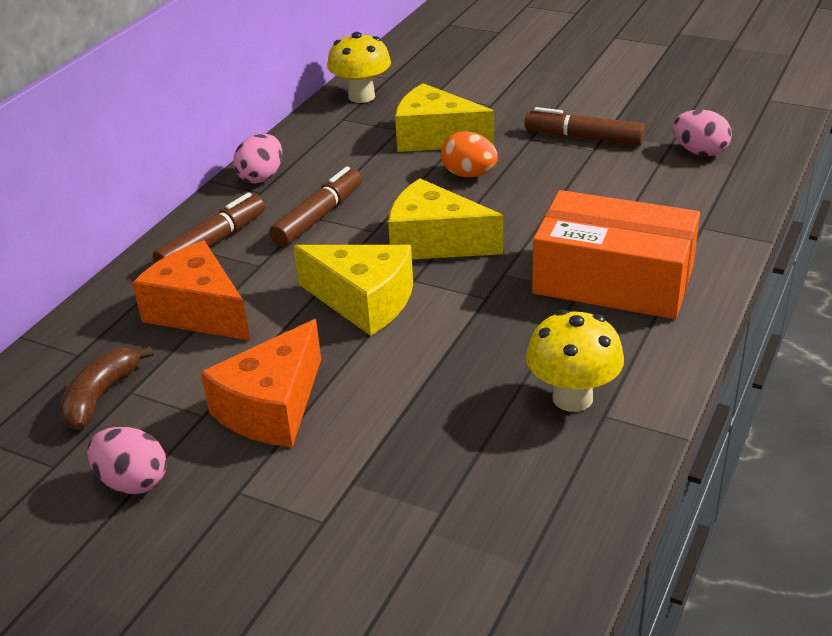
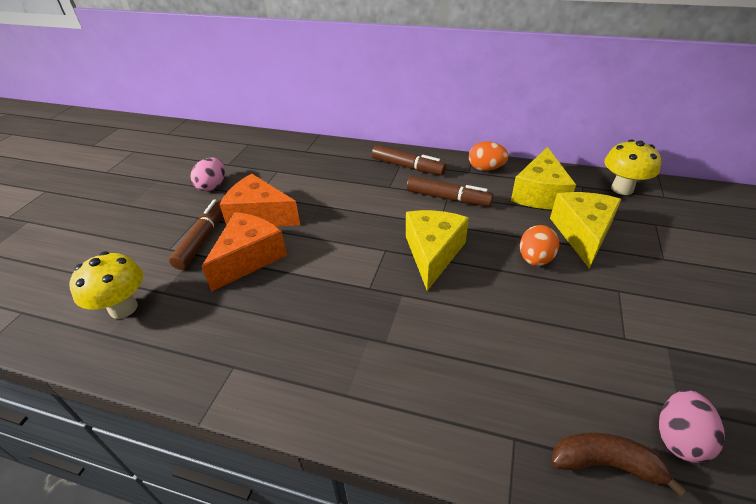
camera: 80 degrees right, 5 degrees up
brown banana [60,346,153,430] -> brown banana moved to [552,432,687,497]
orange cheese [132,241,251,341] -> orange cheese moved to [202,212,287,292]
pink egg [233,134,282,184] -> orange egg [469,141,509,171]
yellow cheese [293,245,413,336] -> yellow cheese moved to [511,147,576,209]
brown marker [524,107,645,145] -> brown marker moved to [169,199,223,270]
yellow mushroom [526,310,624,412] -> yellow mushroom moved to [69,252,143,319]
orange box [532,190,700,319] -> none

